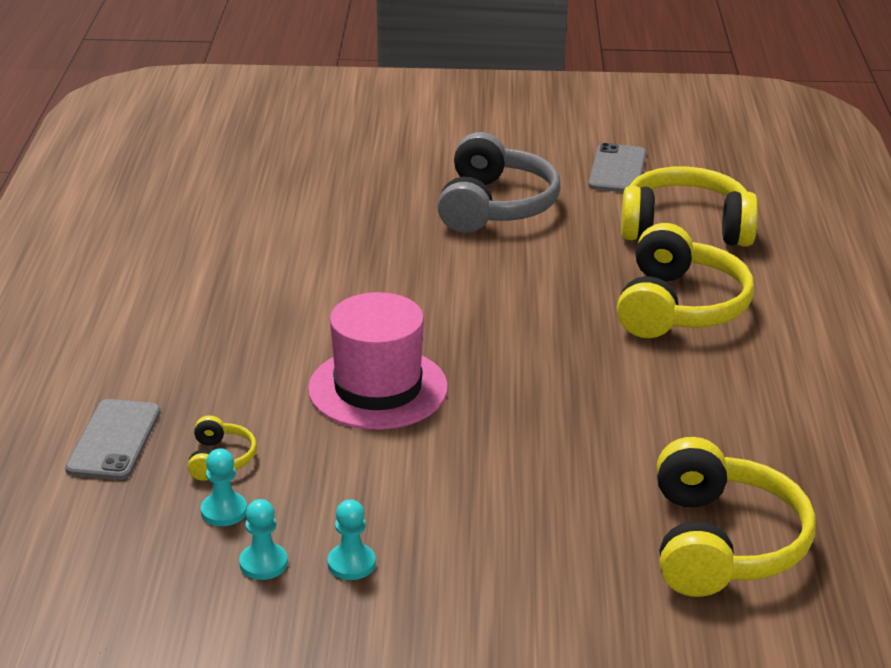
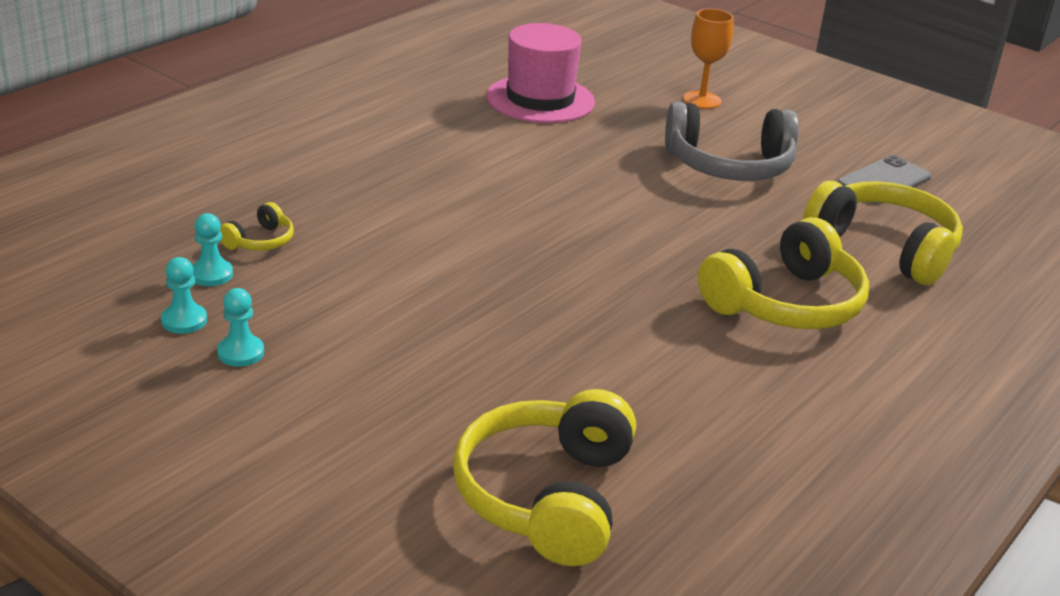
camera: 35 degrees right, 0 degrees up
grey phone [65,399,160,480] -> none
pink hat [308,292,448,430] -> pink hat moved to [486,23,595,123]
grey headphones [437,132,561,233] -> grey headphones turned 45 degrees clockwise [665,102,799,181]
yellow headphones [657,437,816,597] -> yellow headphones turned 150 degrees clockwise [453,389,636,566]
none -> orange goblet [683,9,734,109]

